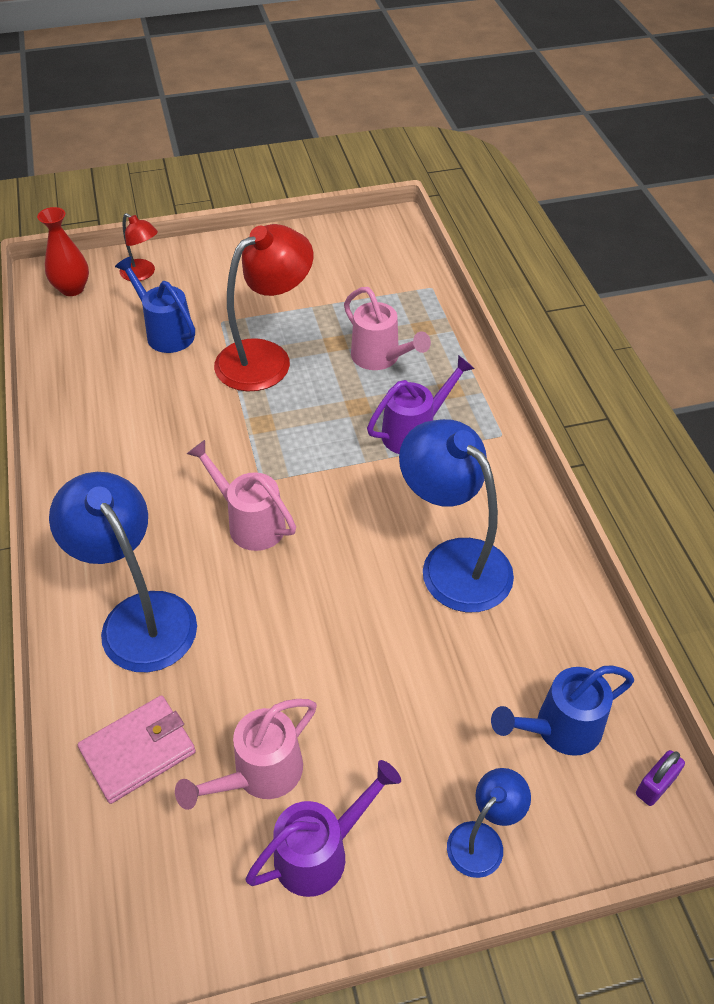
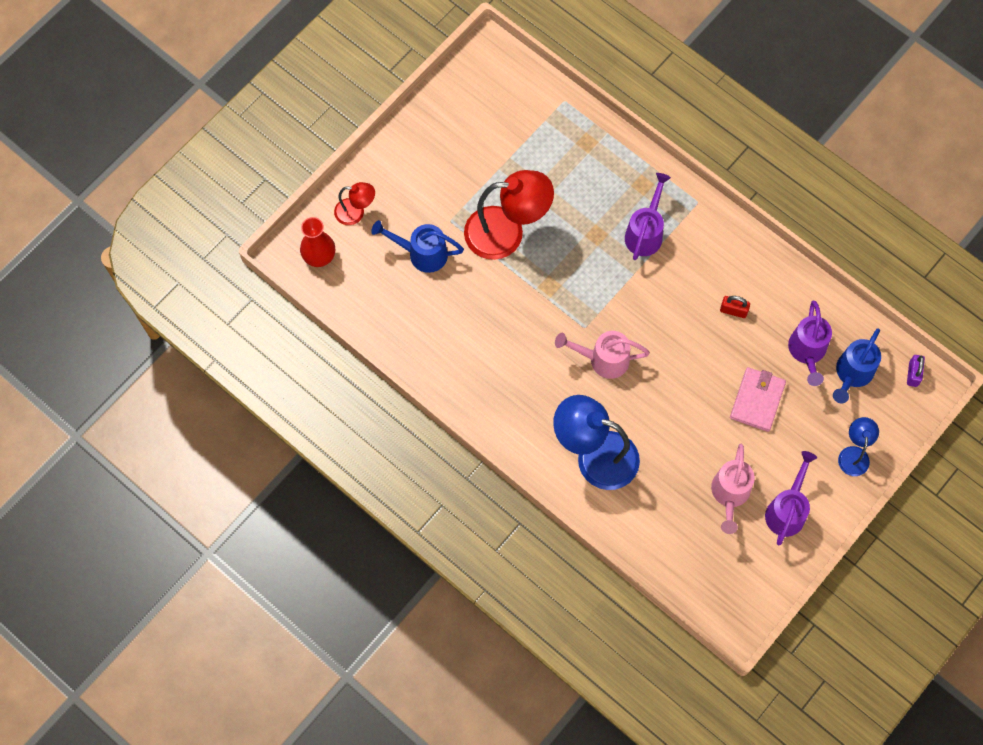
camera: 35 degrees left, 20 degrees up
pink wallet [78,695,196,804] -> pink wallet moved to [730,367,786,432]
red lamp [214,224,314,392] -> red lamp turned 75 degrees clockwise [464,170,554,260]
pink watering can [344,287,431,370] -> none
blue lamp [399,419,514,612] -> red padlock [720,296,750,318]
none -> purple watering can [788,301,832,386]

